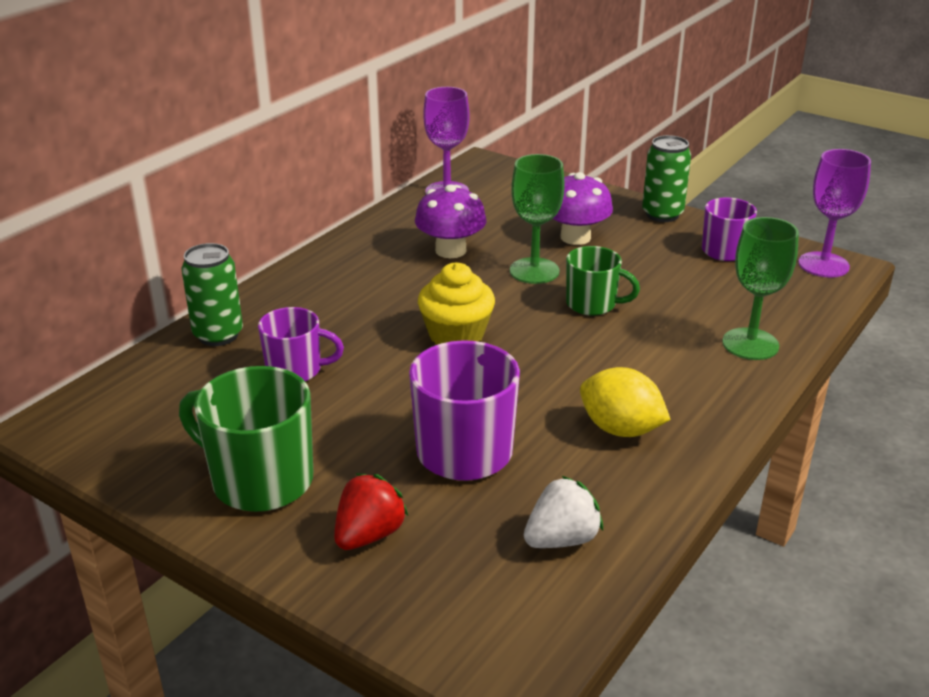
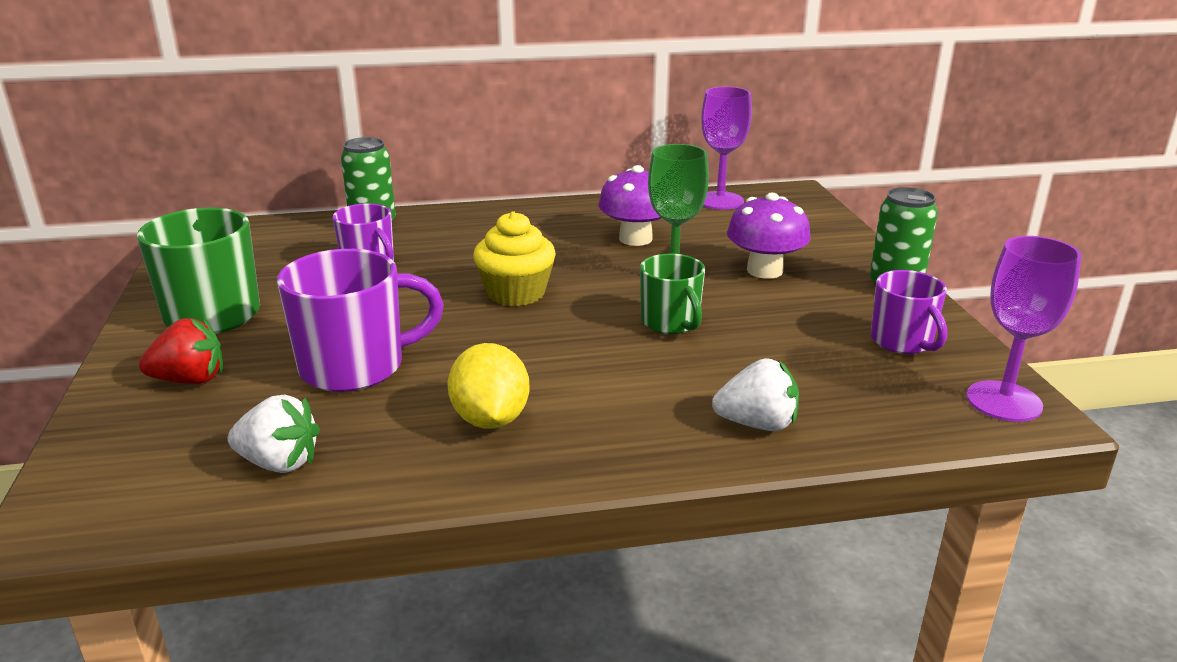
camera: 45 degrees right, 5 degrees down
green goblet [722,217,799,360] -> white strawberry [712,358,799,431]

